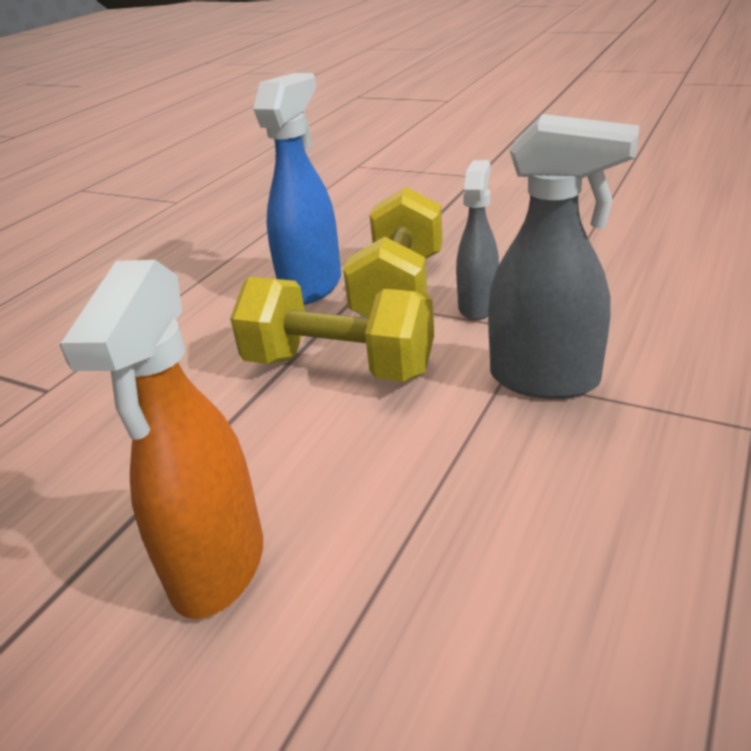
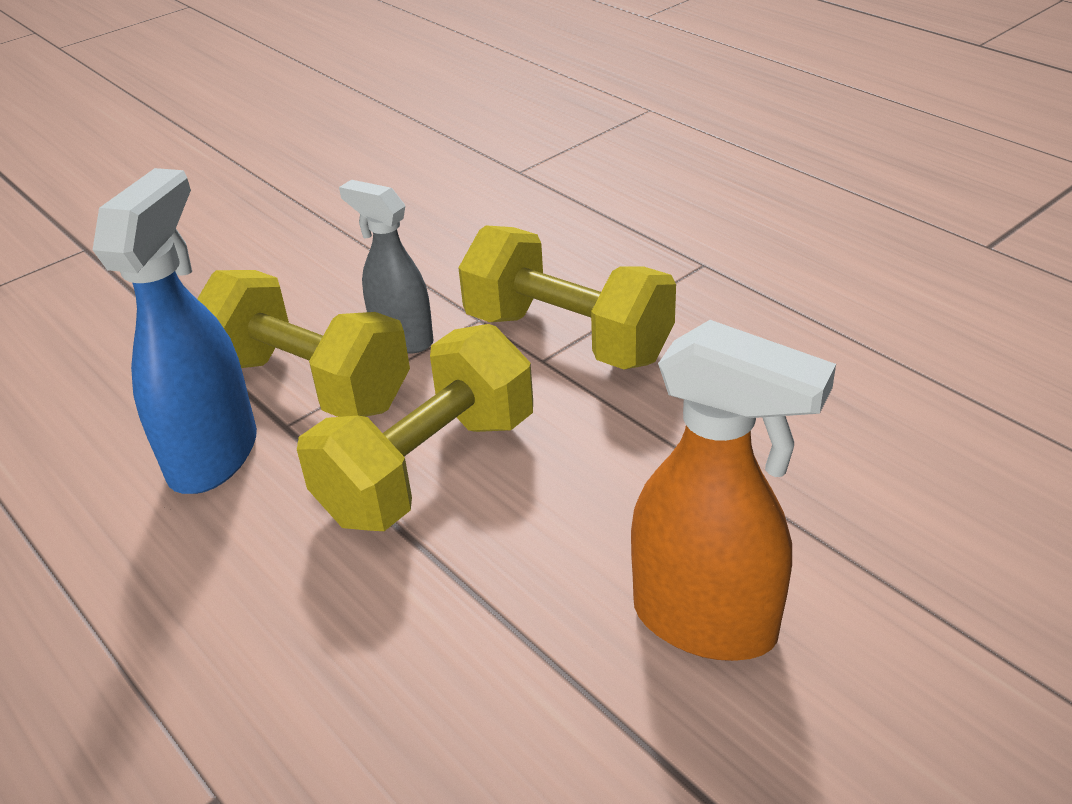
camera: 70 degrees left, 5 degrees up
blue spray bottle [253,73,341,305] -> blue spray bottle turned 60 degrees clockwise [93,168,257,494]
grey spray bottle [488,114,639,399] -> yellow dumbbell [458,225,676,370]

